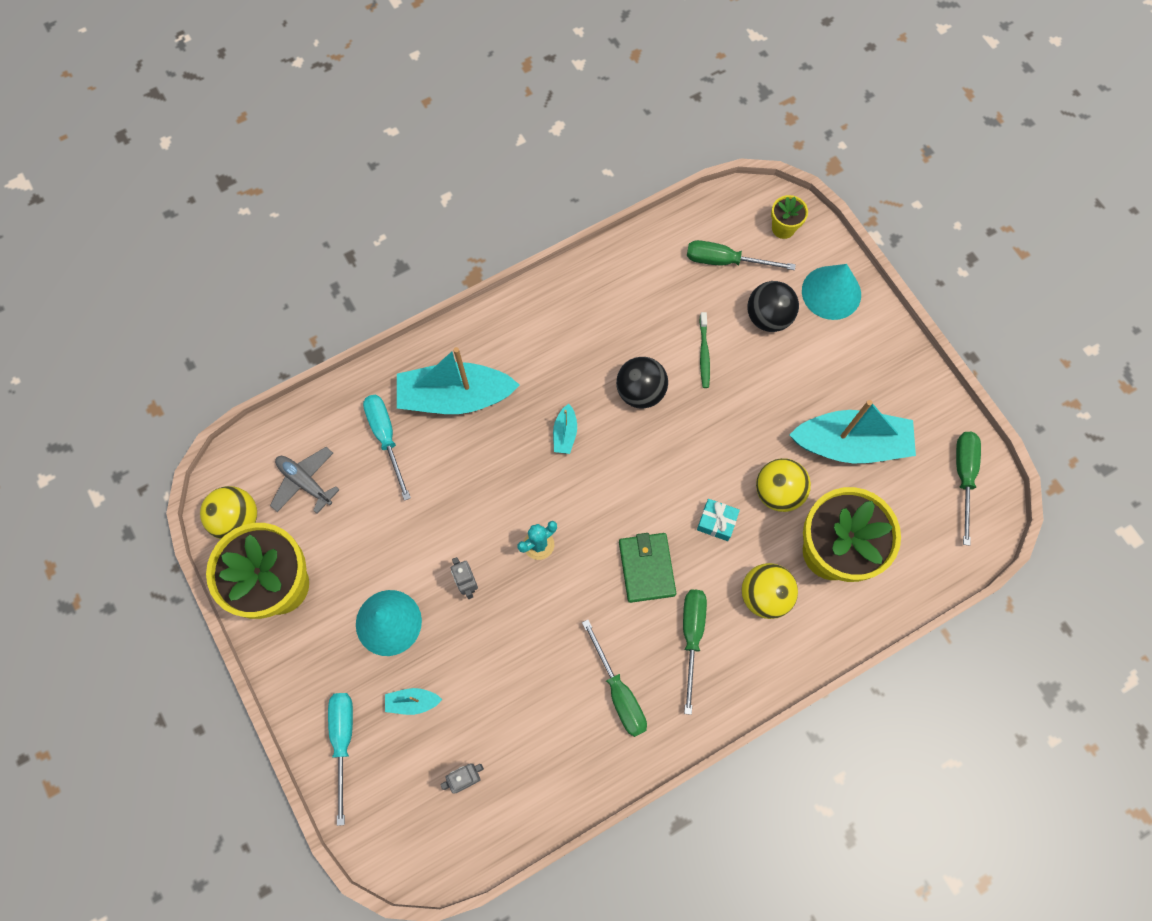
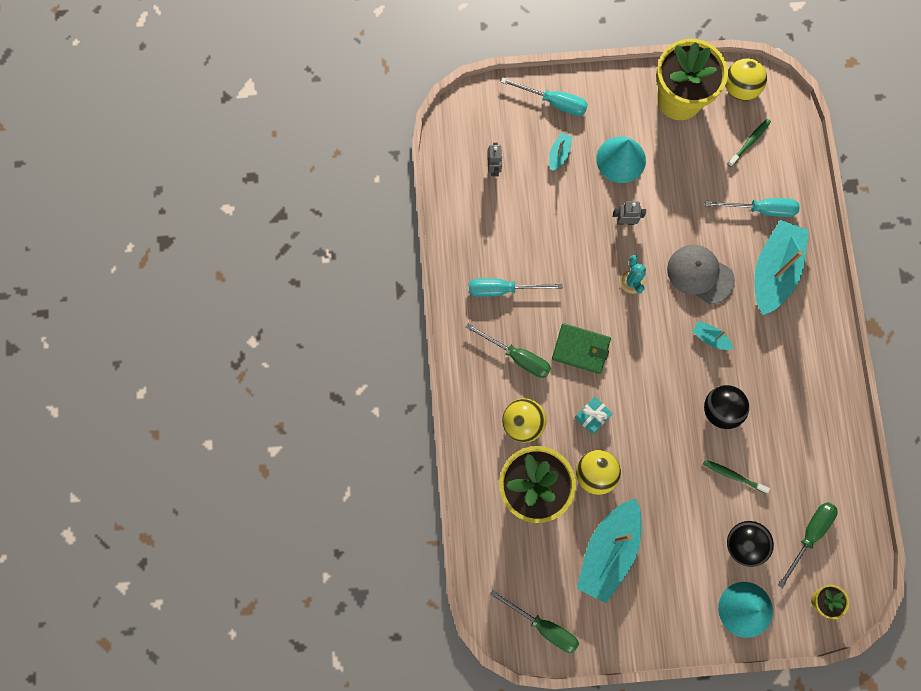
camera: 115 degrees right, 5 degrees up
grey plane [270,447,340,514] -> green toothbrush [728,119,771,167]
green screwdriver [582,620,647,737] -> turquoise screwdriver [469,278,563,297]
none -> grey cap [667,245,735,304]

